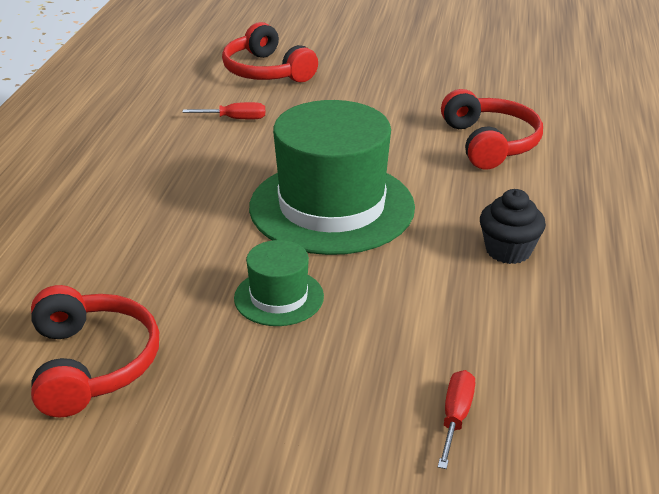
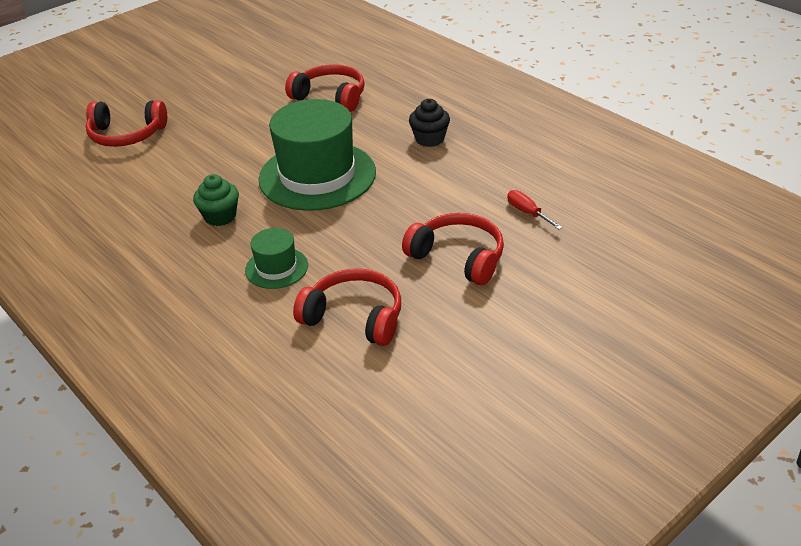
camera: 50 degrees left, 5 degrees up
red screwdriver [182,102,265,119] -> none
green hat [234,240,324,326] -> green hat moved to [245,228,308,289]
none -> green cupcake [193,174,239,226]
none -> red headphones [402,213,504,285]

